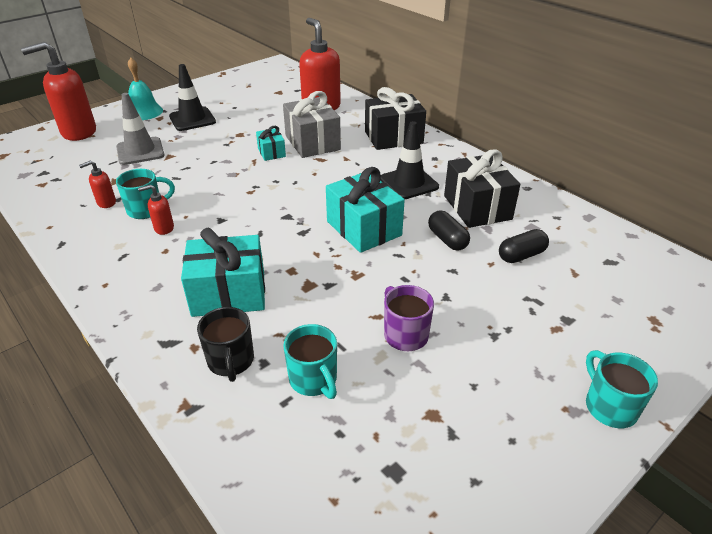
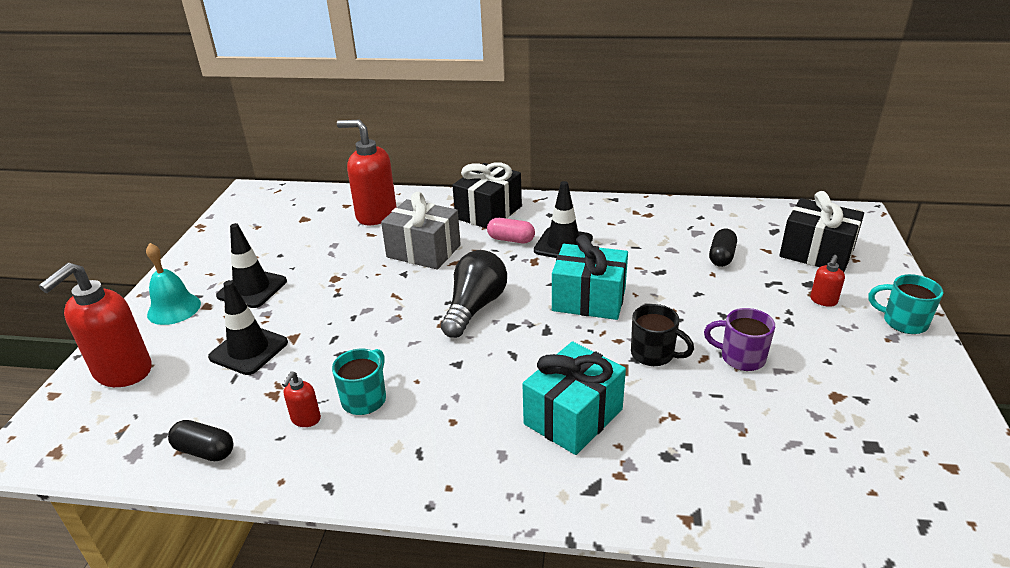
camera: 40 degrees left, 5 degrees down
grey traffic cone [116,93,164,165] -> black traffic cone [208,280,288,375]
red soap dispenser [138,185,174,235] -> red soap dispenser moved to [810,255,845,307]
black mug [197,307,254,382] -> black mug moved to [631,304,694,366]
turquoise gift [256,126,286,161] -> none
turquoise mug [283,324,337,399] -> none
black capsule [428,211,470,251] -> black capsule moved to [168,420,233,461]
black gift [444,149,520,228] -> black gift moved to [779,191,864,272]
none -> black light bulb [441,250,507,338]
none -> pink capsule [487,218,535,243]

